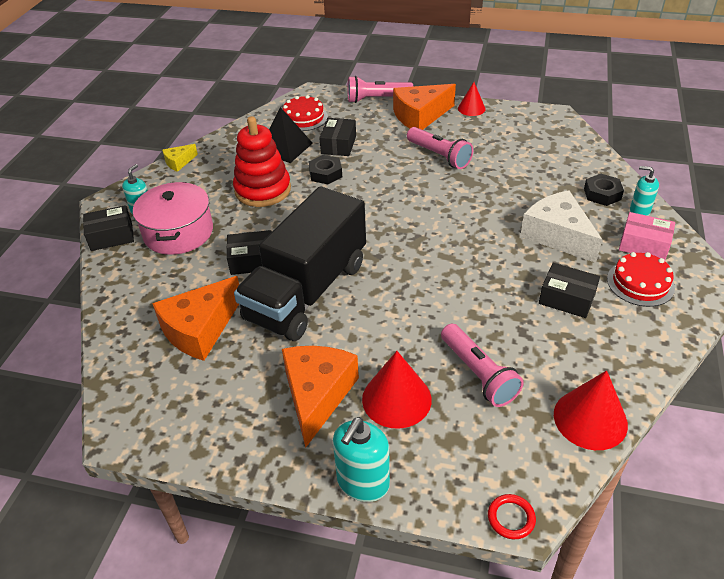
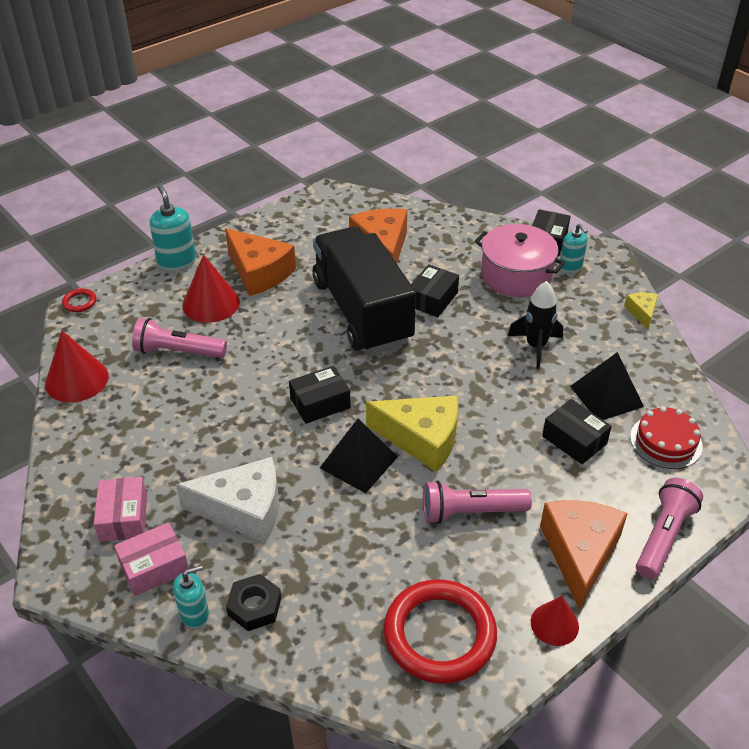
camera: 125 degrees right, 0 degrees up
red stacking toy [233,116,291,207] -> black rocket [508,281,563,369]
black nut [308,155,342,184] -> none
black box [539,263,600,318] -> black box moved to [289,366,351,424]
red cake [607,252,675,307] -> pink box [94,477,147,542]
none -> black pyramid [320,418,398,493]
none -> yellow cheese [366,396,459,472]
none -> red ring [383,579,497,684]

